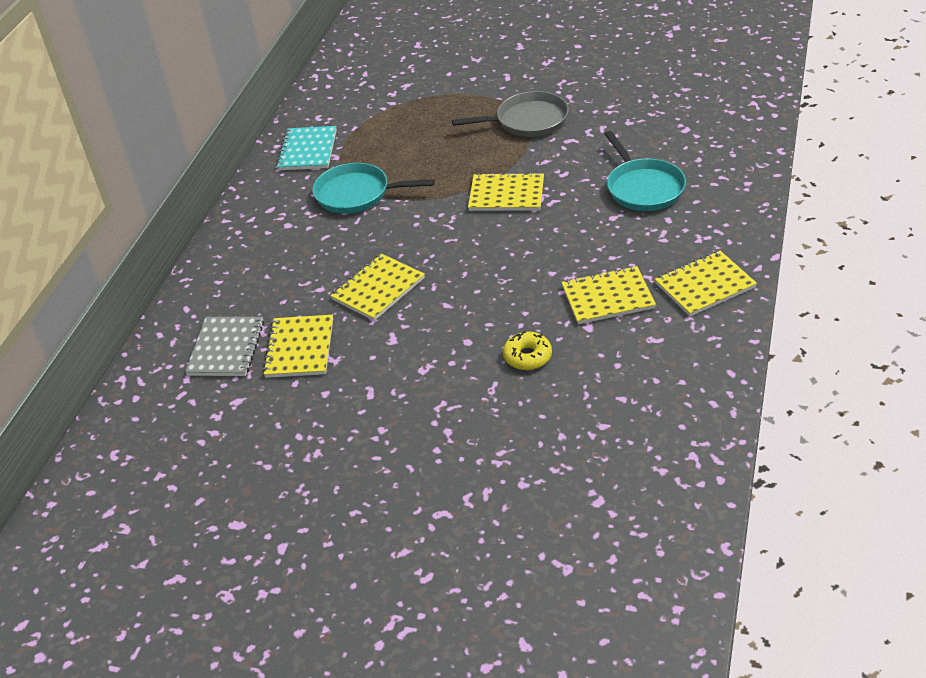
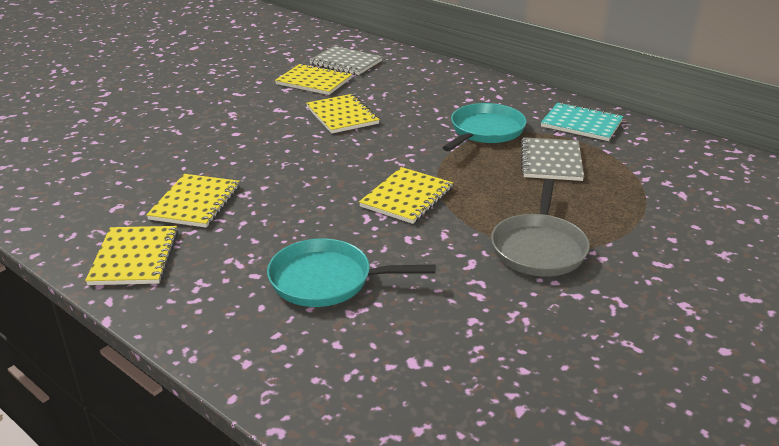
camera: 110 degrees right, 10 degrees down
yellow donut [503,331,552,370] -> none
none -> grey notebook [521,137,584,181]

